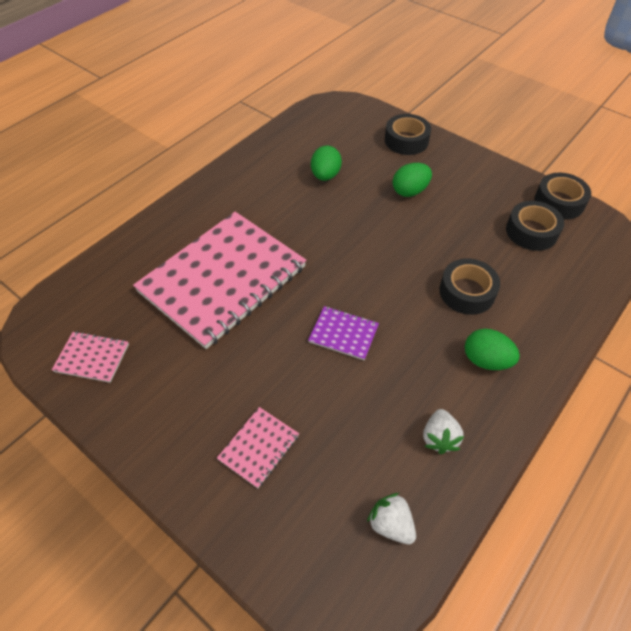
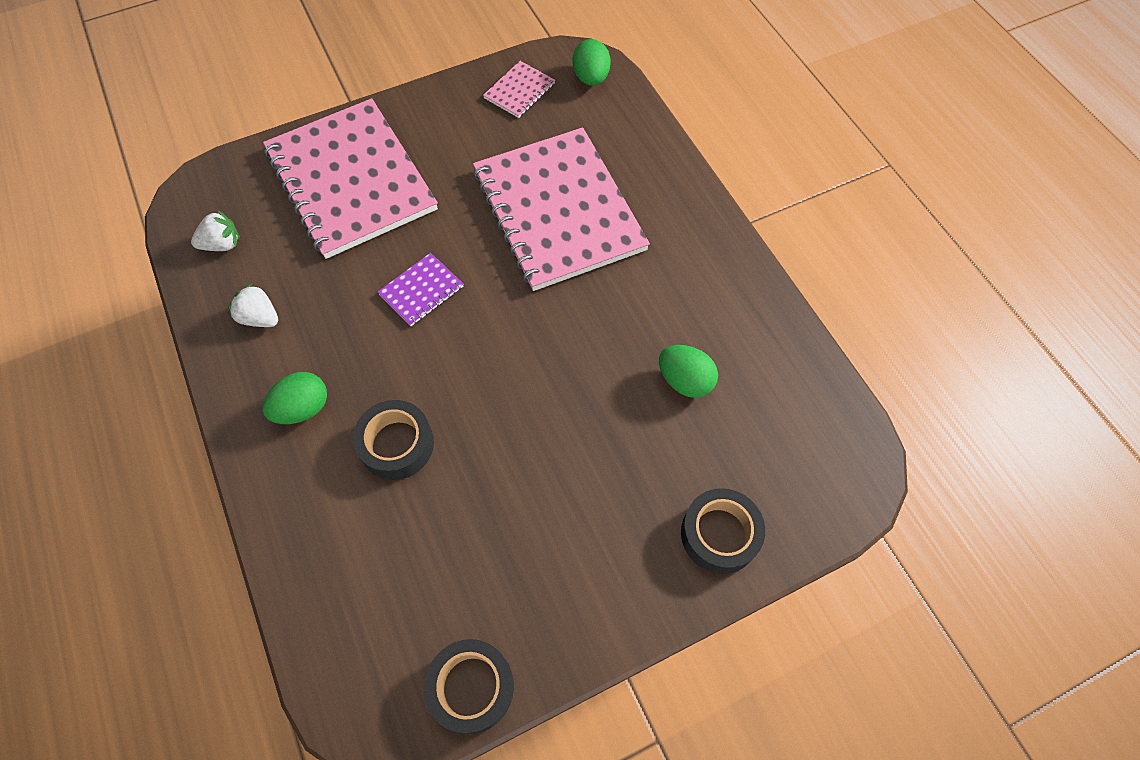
camera: 115 degrees right, 10 degrees up
pink notebook [217,407,299,488] -> pink notebook [263,98,438,259], size x2.48
green egg [392,163,432,197] -> green egg moved to [572,39,611,86]
black tape [506,201,564,251] -> none

